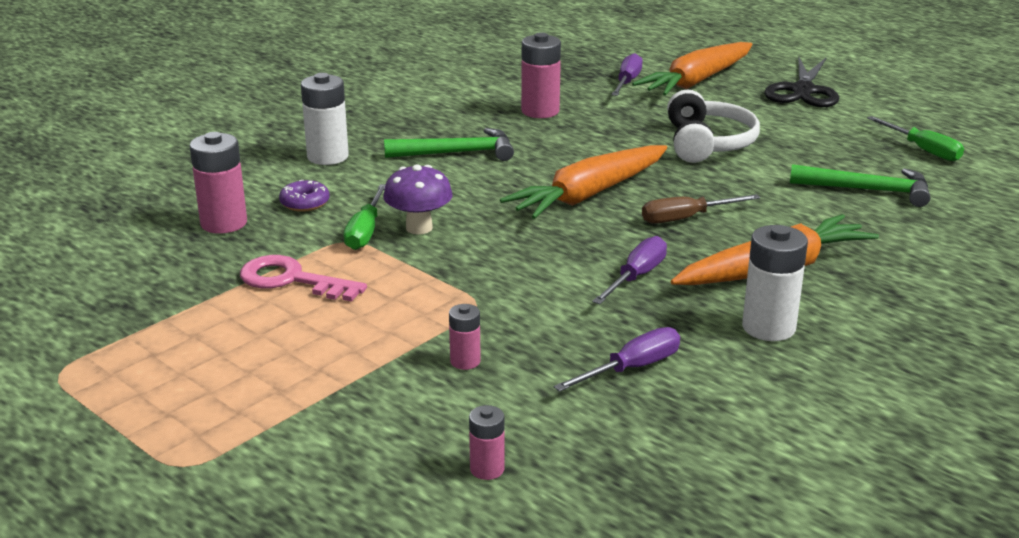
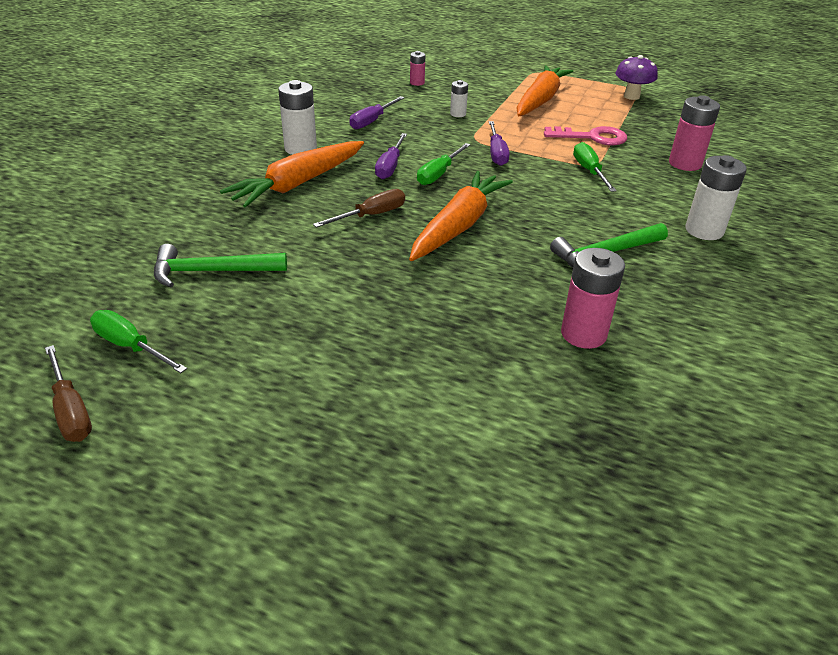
camera: 160 degrees right, 10 degrees up
purple donut [279,180,330,212] -> none
purple mushroom [383,164,453,234] -> purple mushroom moved to [616,55,658,100]
pink battery [449,304,481,370] -> white battery [450,80,468,117]
purple screwdriver [611,53,643,96] -> purple screwdriver moved to [489,121,510,166]
orange carrot [632,42,753,96] -> orange carrot moved to [517,65,573,116]
white headphones [667,90,760,163] -> none
black scissors [764,57,839,107] -> none
none -> brown screwdriver [45,345,92,442]
none -> green screwdriver [417,143,471,185]

